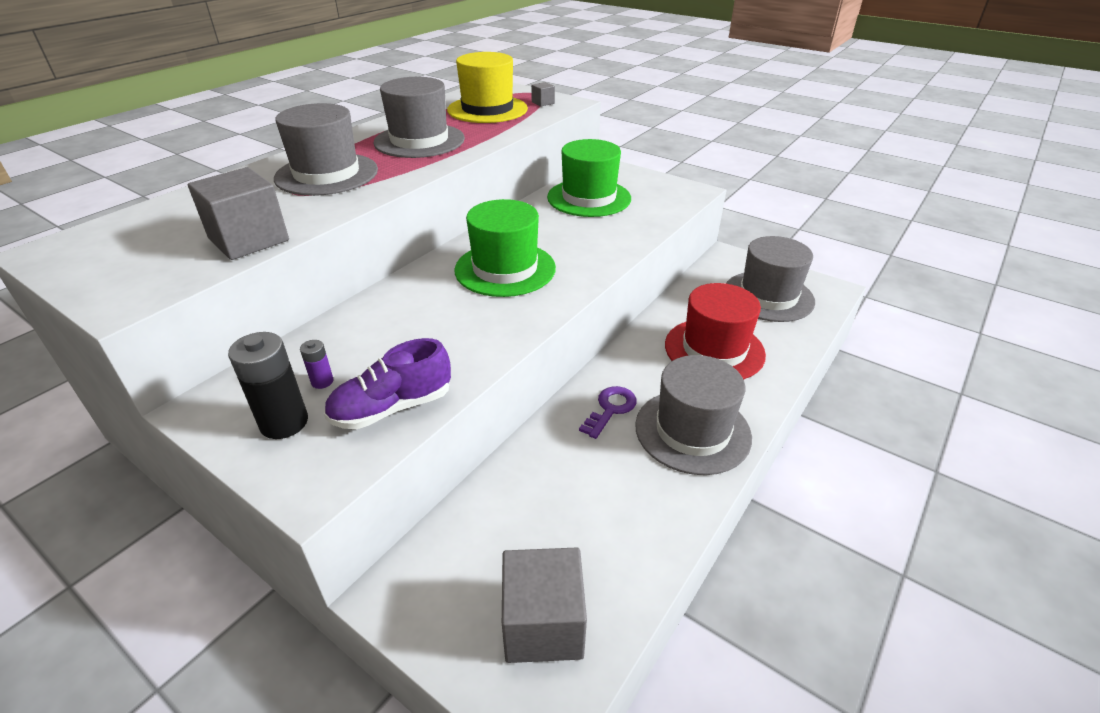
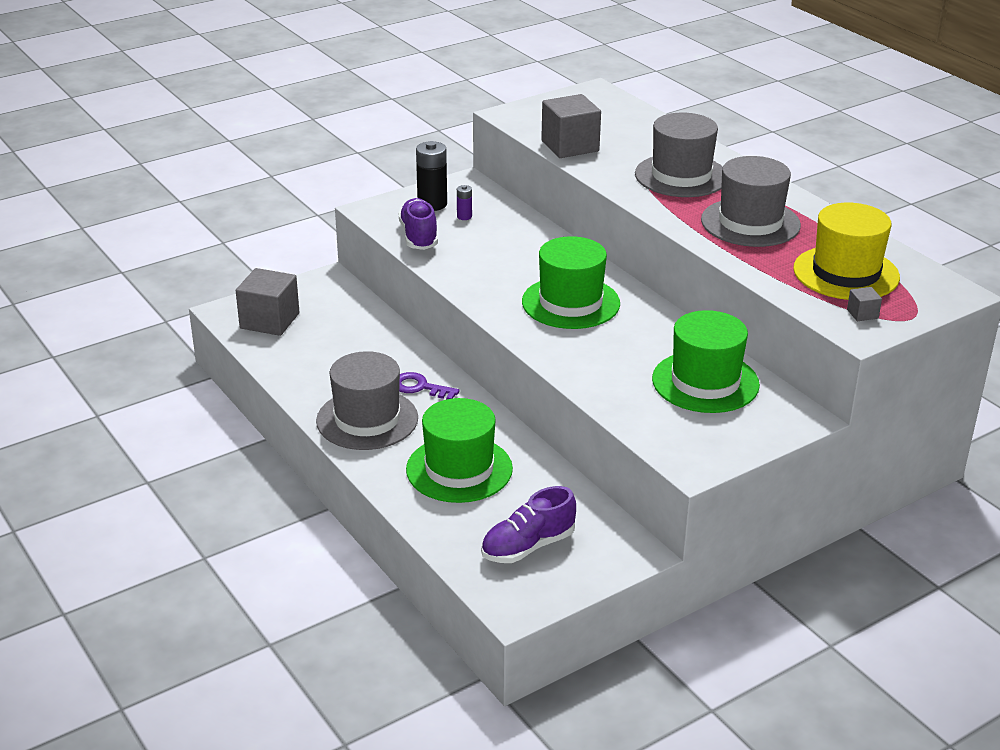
camera: 110 degrees right, 5 degrees down
purple key [579,386,637,439] -> purple key turned 150 degrees clockwise [399,372,459,399]
red hat [665,283,766,379] -> green hat [406,398,513,503]
grey hat [726,236,815,322] -> purple shoe [481,486,576,563]

